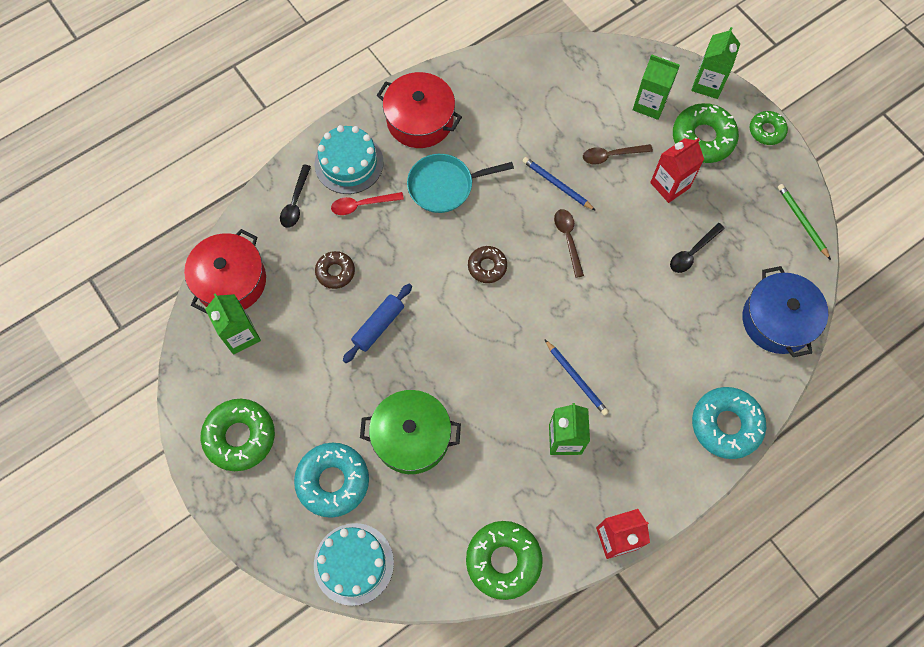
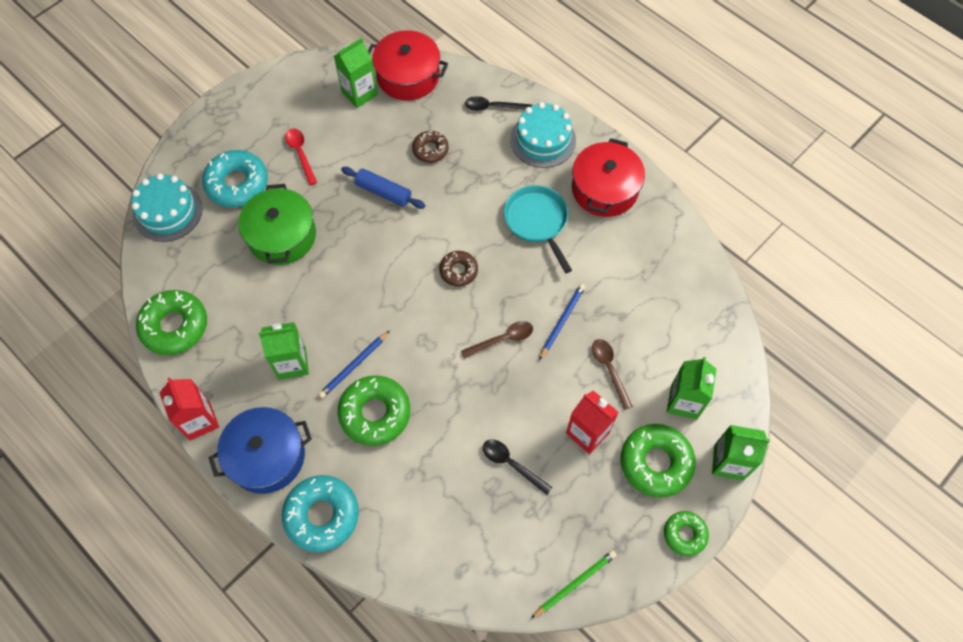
camera: 80 degrees right, 5 degrees down
green donut [201,399,275,471] -> green donut moved to [338,376,410,446]
red spoon [331,192,404,215] -> red spoon moved to [285,128,317,185]
blue pot [742,266,828,357] -> blue pot moved to [209,407,312,494]

